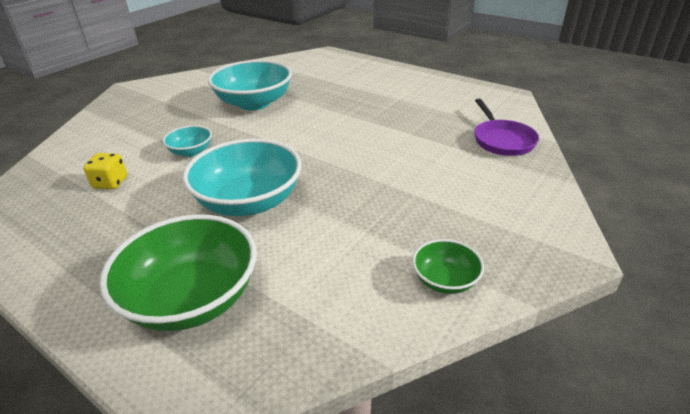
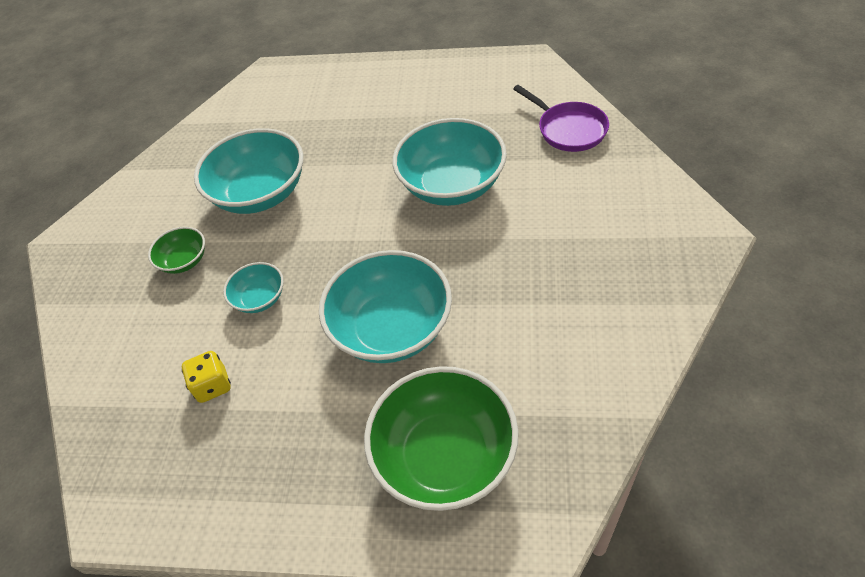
camera: 25 degrees left, 15 degrees up
green bowl [412,239,484,294] -> green bowl moved to [148,227,205,274]
none -> turquoise bowl [392,118,507,206]

